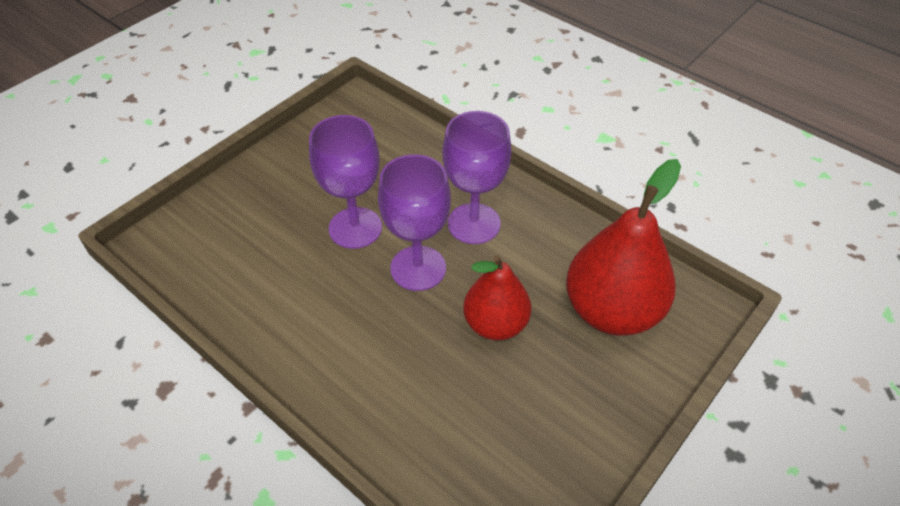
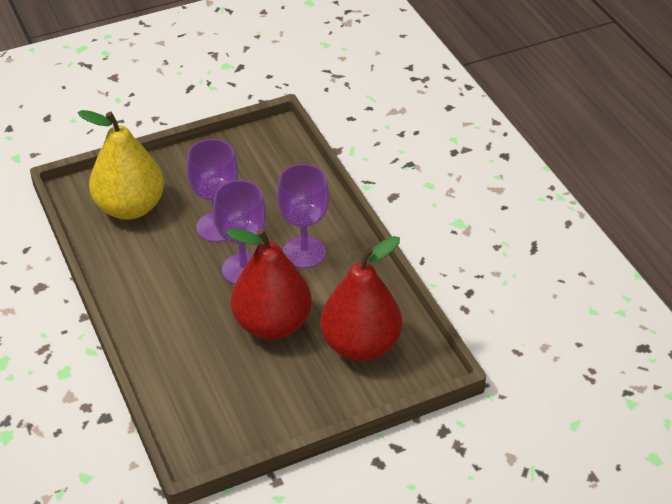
camera: 25 degrees right, 5 degrees down
red pear [463,255,531,340] -> red pear [226,228,312,340], size x1.57
none -> yellow pear [78,110,164,220]

